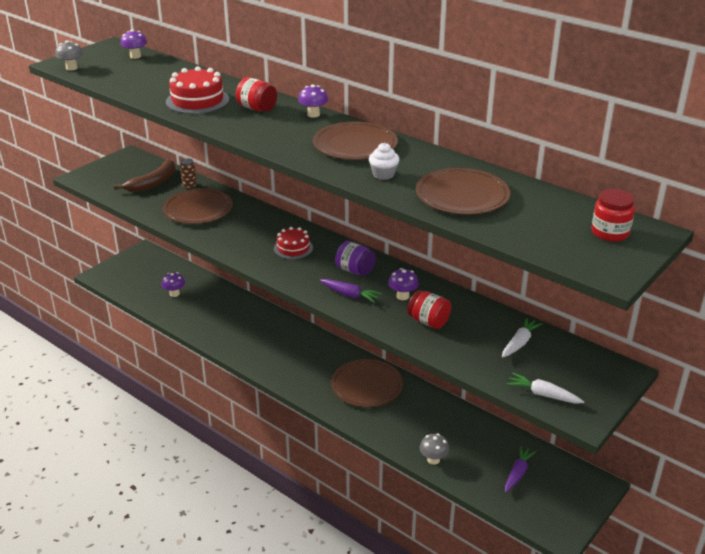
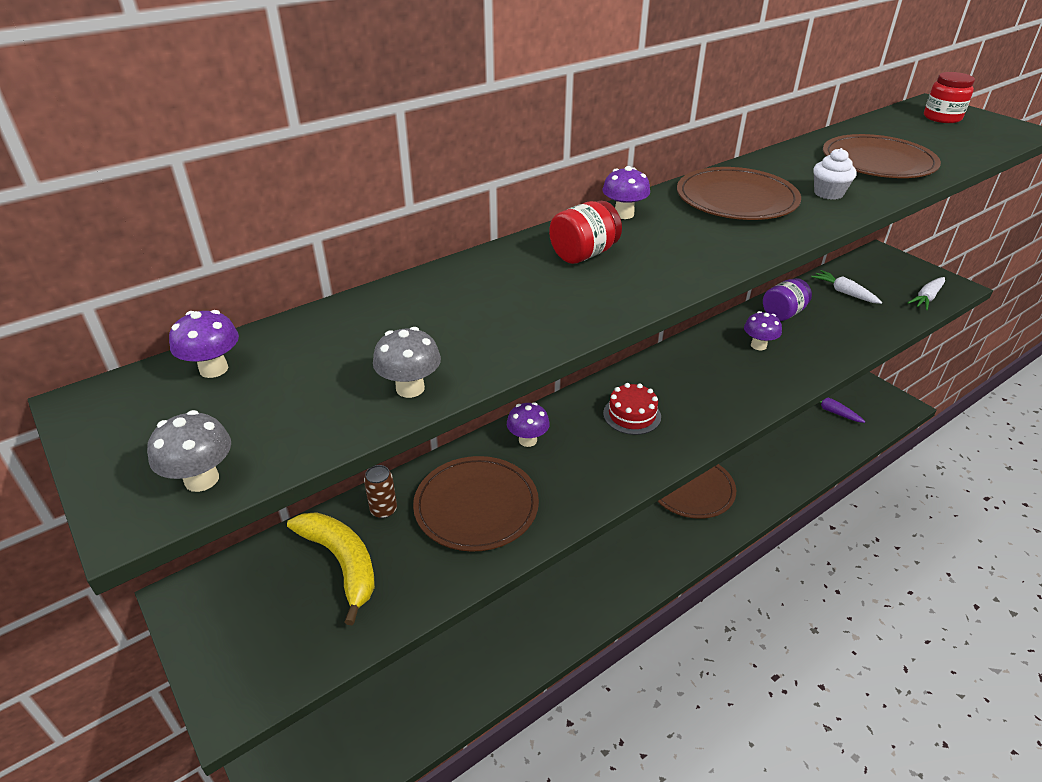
camera: 75 degrees left, 5 degrees up
brown banana [114,159,175,192] -> yellow banana [287,512,375,625]
purple mushroom [161,272,185,297] -> purple mushroom moved to [507,402,550,447]
red cake [166,66,229,114] -> none
purple carrot [320,279,382,303] -> none
purple jar [335,241,376,276] -> purple jar moved to [763,278,812,321]
red jar [407,290,451,329] -> none
grey mushroom [420,433,449,465] -> grey mushroom moved to [373,327,441,398]

